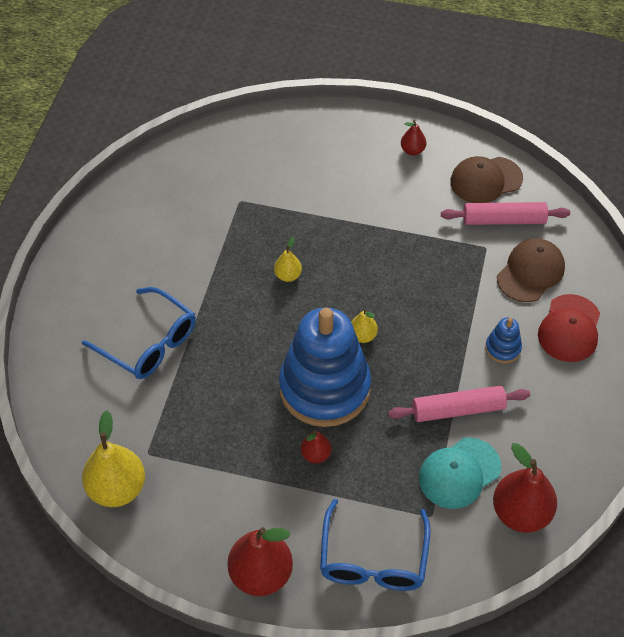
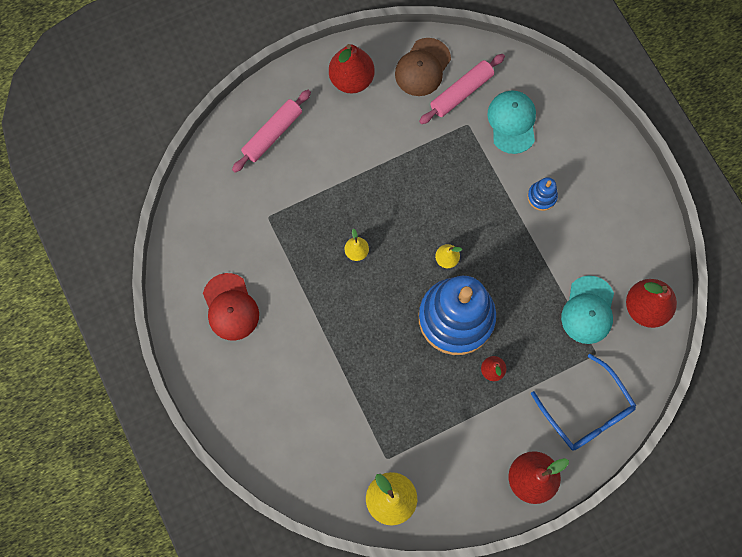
camera: 40 degrees left, 20 degrees up
blue glasses [82,287,196,379] -> none
pink rolling pin [388,386,530,422] -> pink rolling pin moved to [232,90,311,172]
red pear [401,120,426,155] -> red pear [329,44,375,93], size x1.96
brown cap [497,239,565,302] -> turquoise cap [487,90,536,154]
red cap [538,294,600,362] -> red cap moved to [203,273,259,341]

